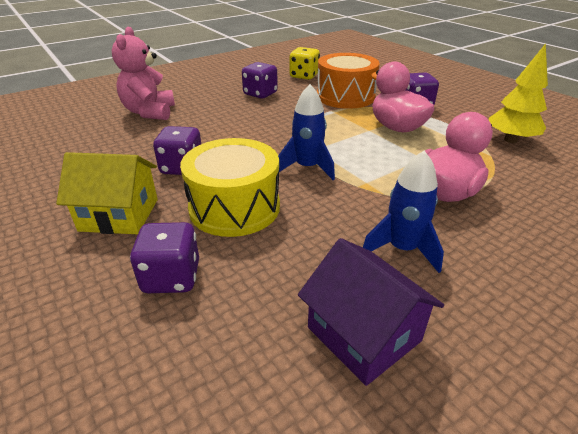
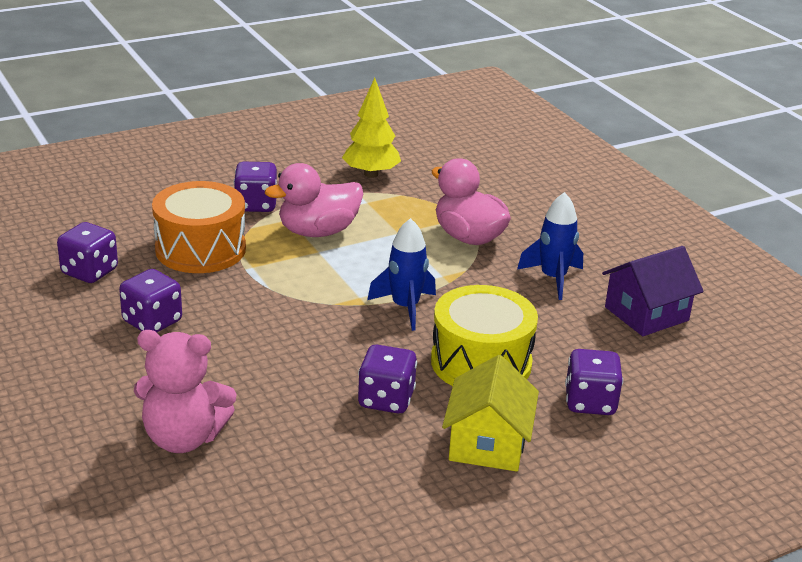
camera: 85 degrees left, 5 degrees down
yellow dice [289,47,320,80] -> purple dice [57,222,118,283]

